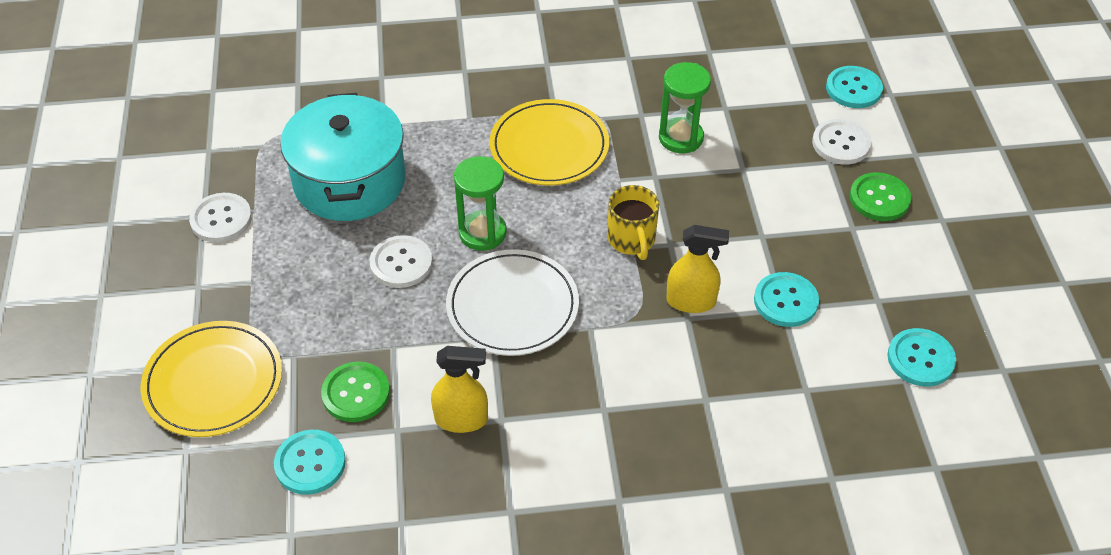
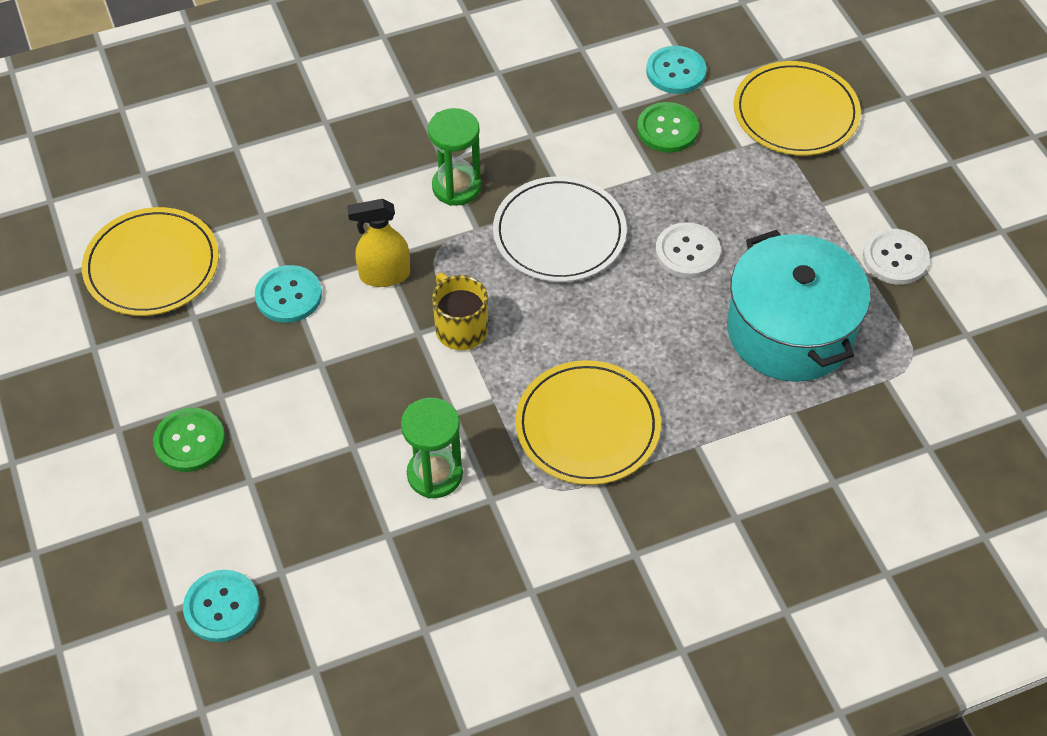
camera: 165 degrees right, 5 degrees up
yellow spray bottle [431,346,488,433] -> none
green hourglass [454,156,507,251] -> green hourglass moved to [428,108,481,206]
white button [812,119,871,165] -> none
turquoise button [887,328,956,387] -> yellow plate [82,207,219,316]

